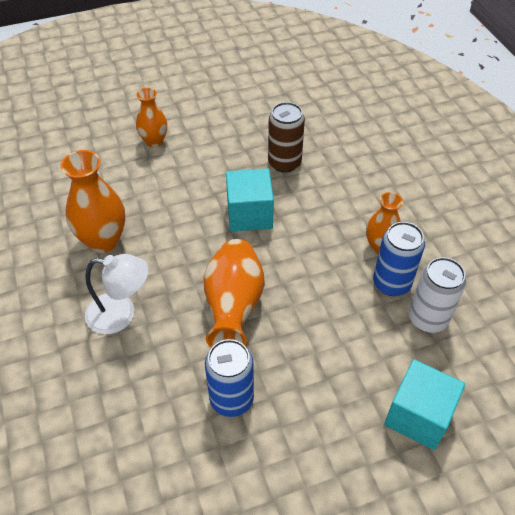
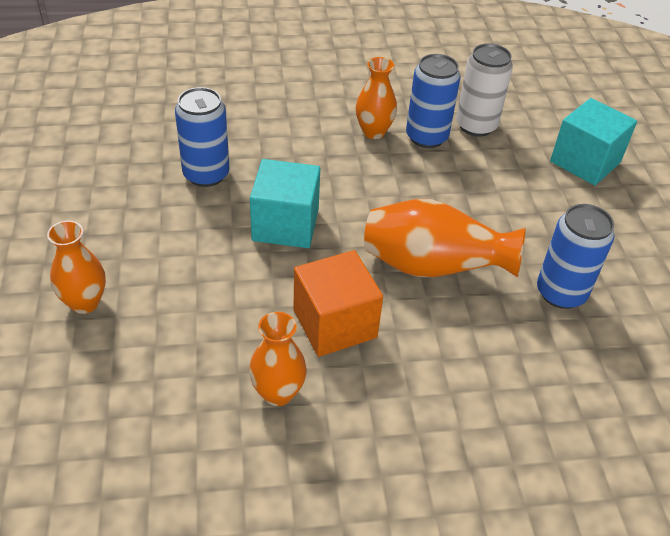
camera: 80 degrees left, 5 degrees down
orange vase [61,150,125,253] -> orange vase [249,312,307,406], size x0.63
white lamp [85,254,149,334] -> none
brown can [268,102,305,173] -> blue can [175,87,229,187]
none -> orange cube [293,250,383,357]

